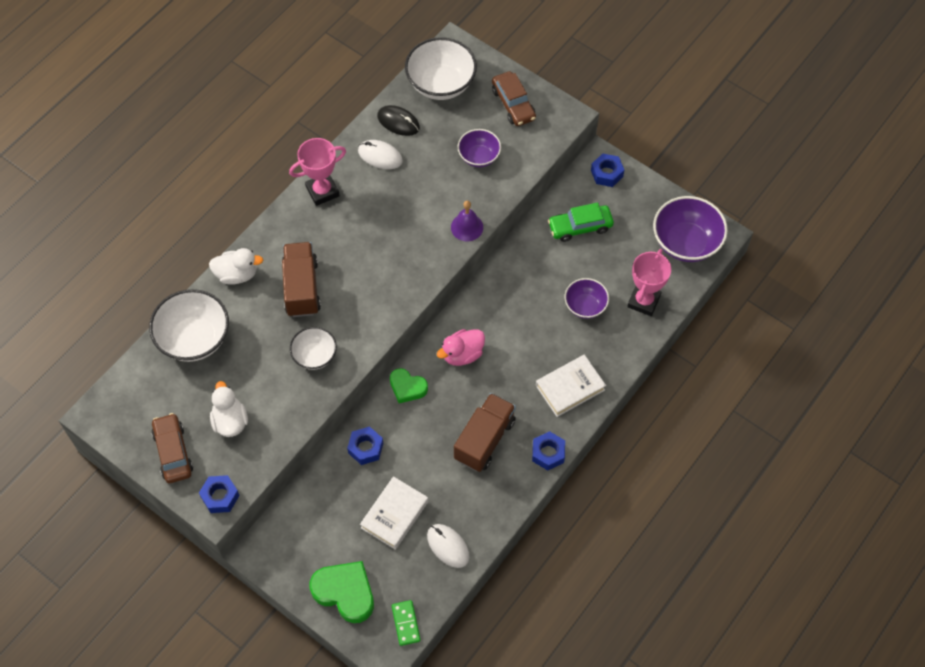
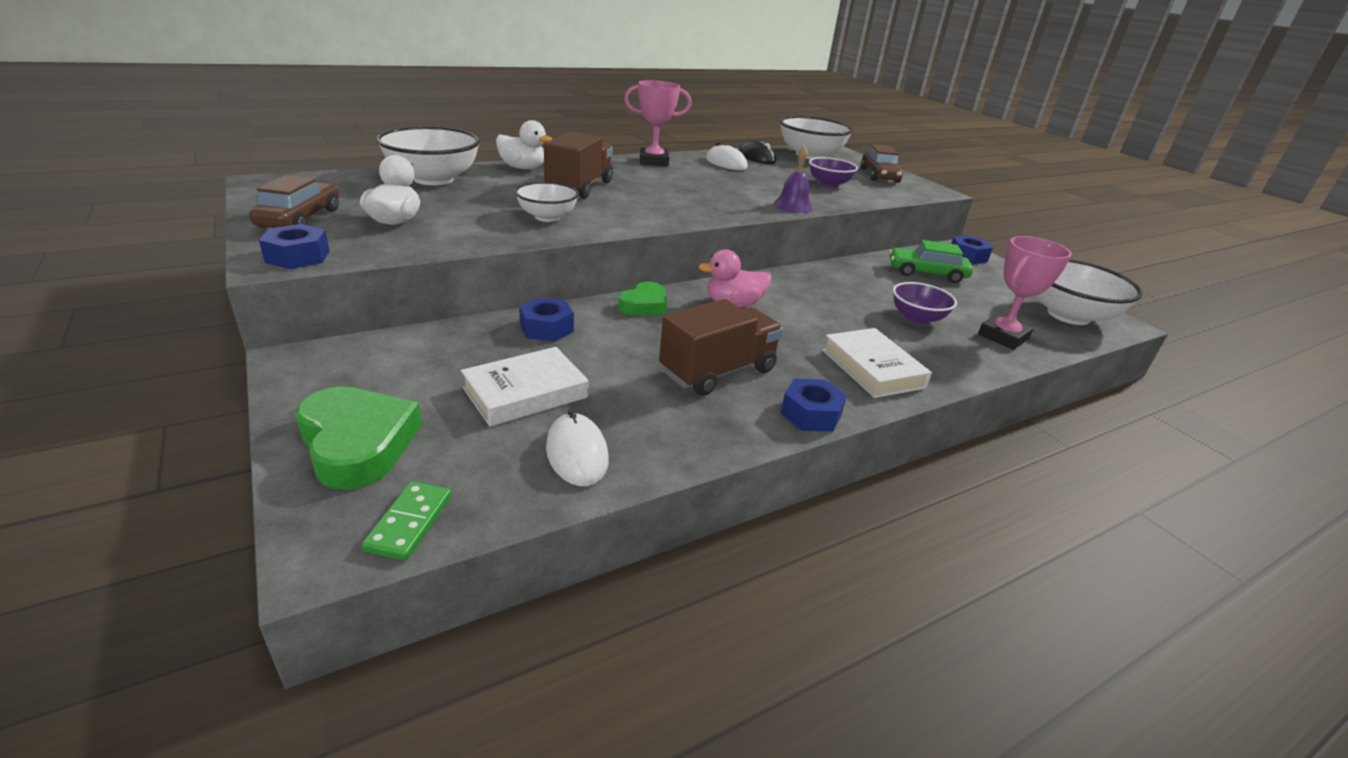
camera: 20 degrees right, 30 degrees down
green heart [390,368,428,403] -> green heart turned 105 degrees counterclockwise [618,281,667,315]
white book [536,355,606,417] -> white book turned 75 degrees clockwise [822,328,932,398]
purple bowl [653,196,728,262] -> white bowl [1036,259,1143,325]

